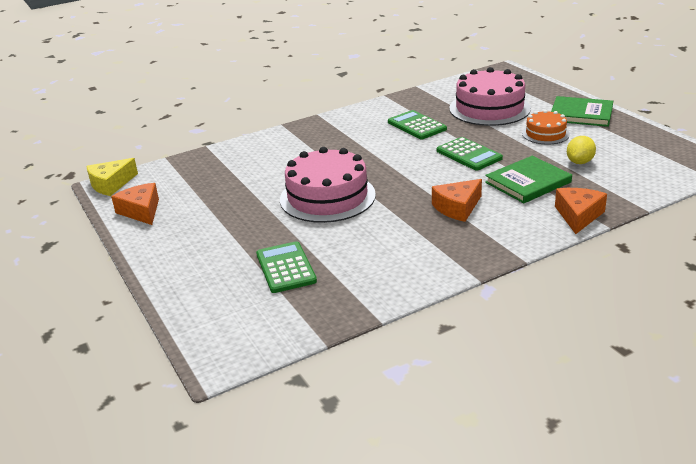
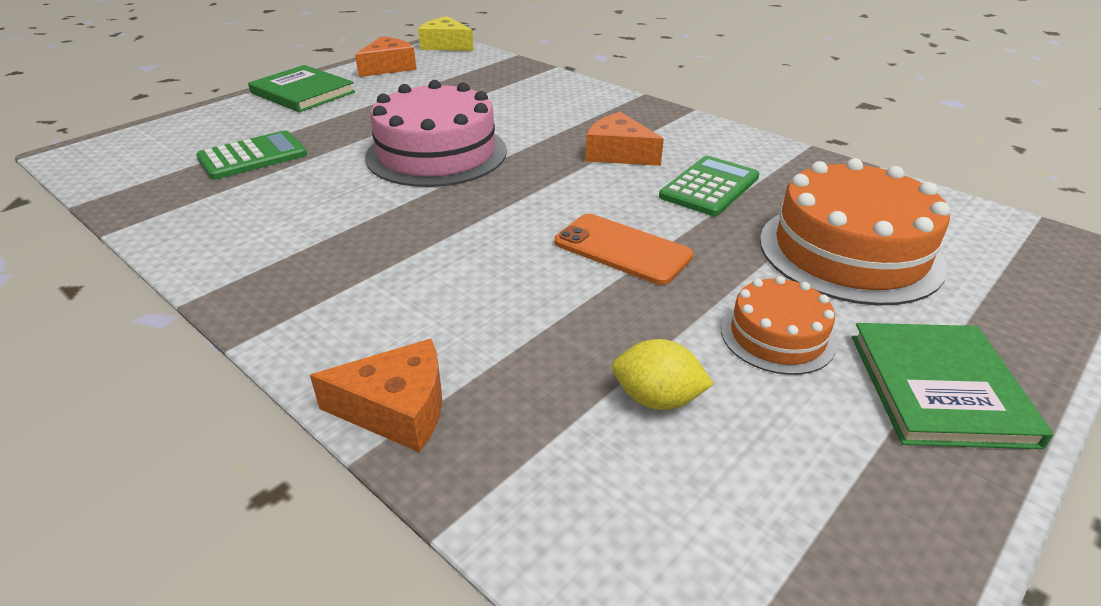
camera: 70 degrees right, 5 degrees up
orange cheese [432,179,482,222] -> orange cheese moved to [586,112,664,166]
green calculator [437,137,503,171] -> orange phone [555,214,693,285]
pink cake [449,67,531,126] -> orange cake [760,158,950,305]
green book [485,156,572,203] -> green book moved to [248,65,355,112]

